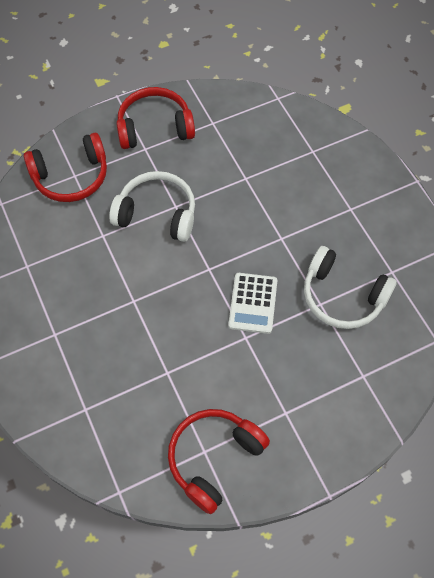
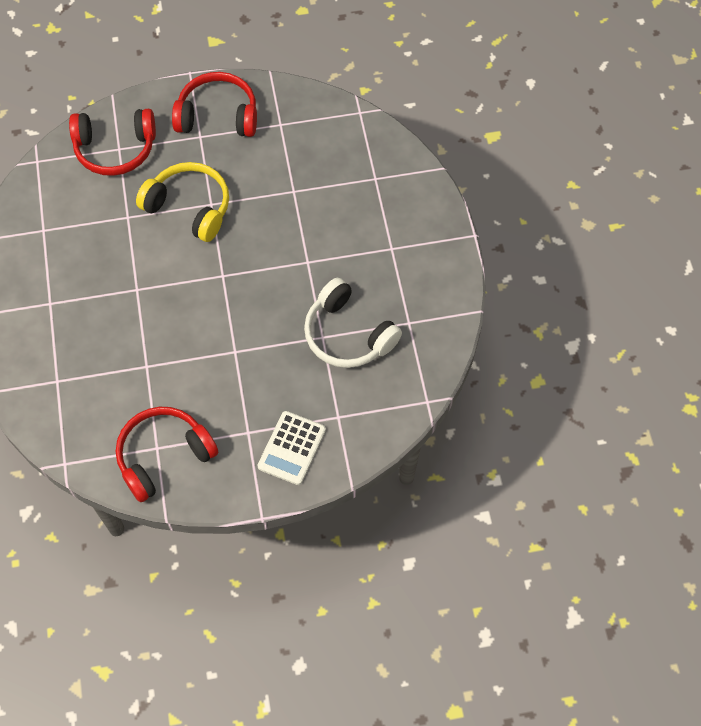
camera: 15 degrees right, 0 degrees up
white headphones [109,171,195,242] -> yellow headphones [136,162,229,242]
white calculator [228,273,277,334] -> white calculator moved to [257,411,326,485]

